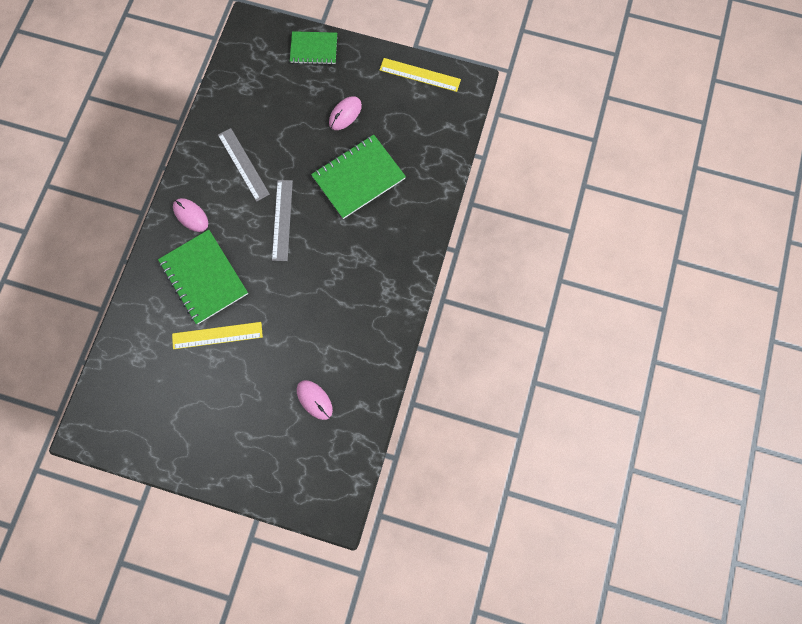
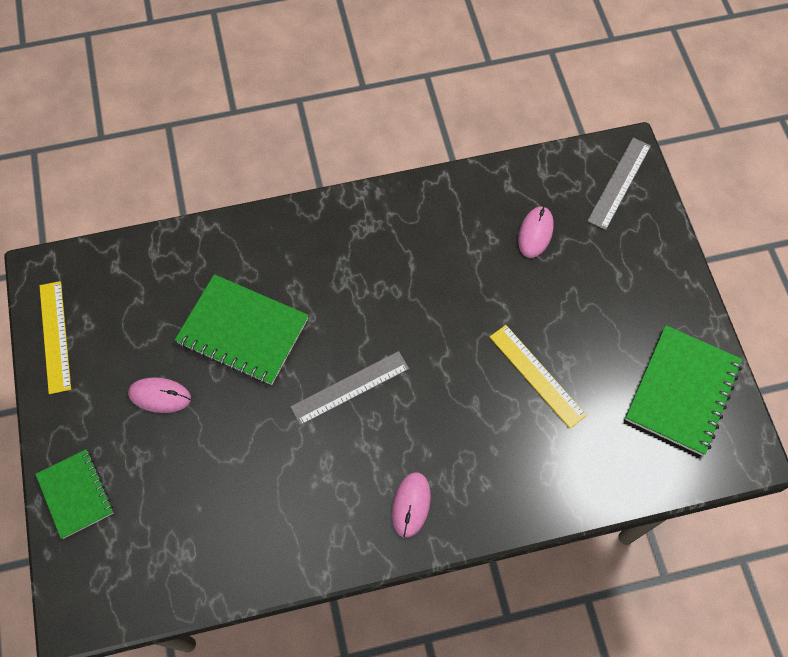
camera: 120 degrees left, 10 degrees down
green notebook [158,230,248,324] -> green notebook moved to [625,325,742,456]
grey ruler [218,128,270,202] -> grey ruler moved to [587,138,651,230]

